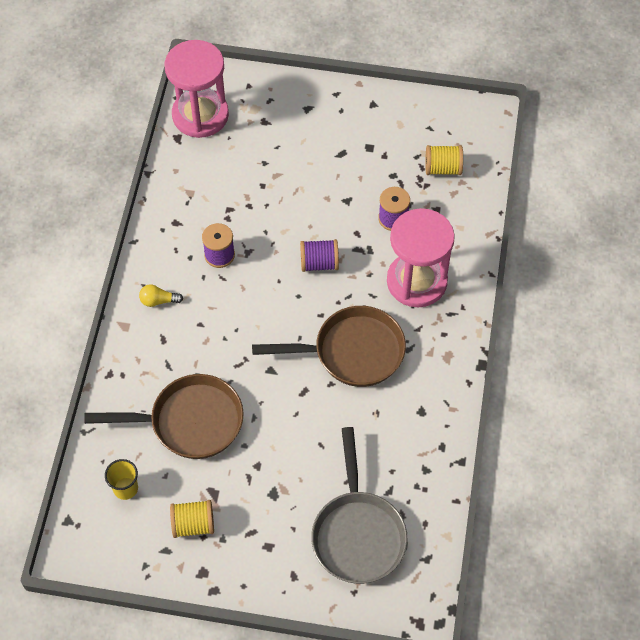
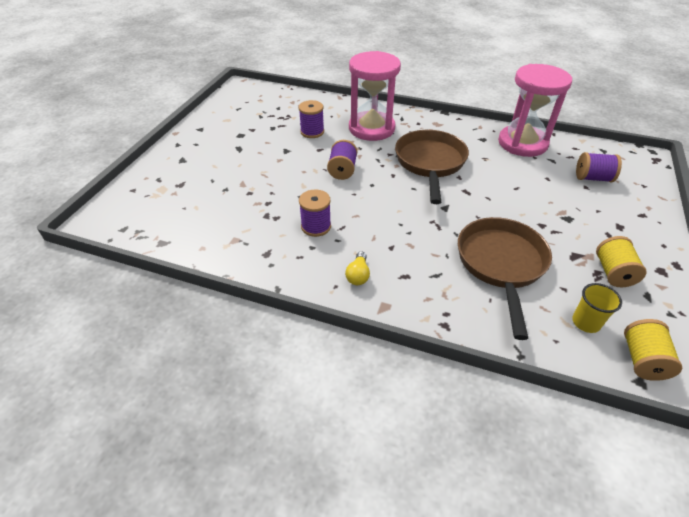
camera: 80 degrees left, 15 degrees down
pink hourglass [164,40,229,138] -> pink hourglass moved to [498,64,572,157]
grey pan [311,427,408,584] -> purple spool [576,152,622,182]
yellow spool [425,145,463,175] -> yellow spool moved to [624,319,682,381]

